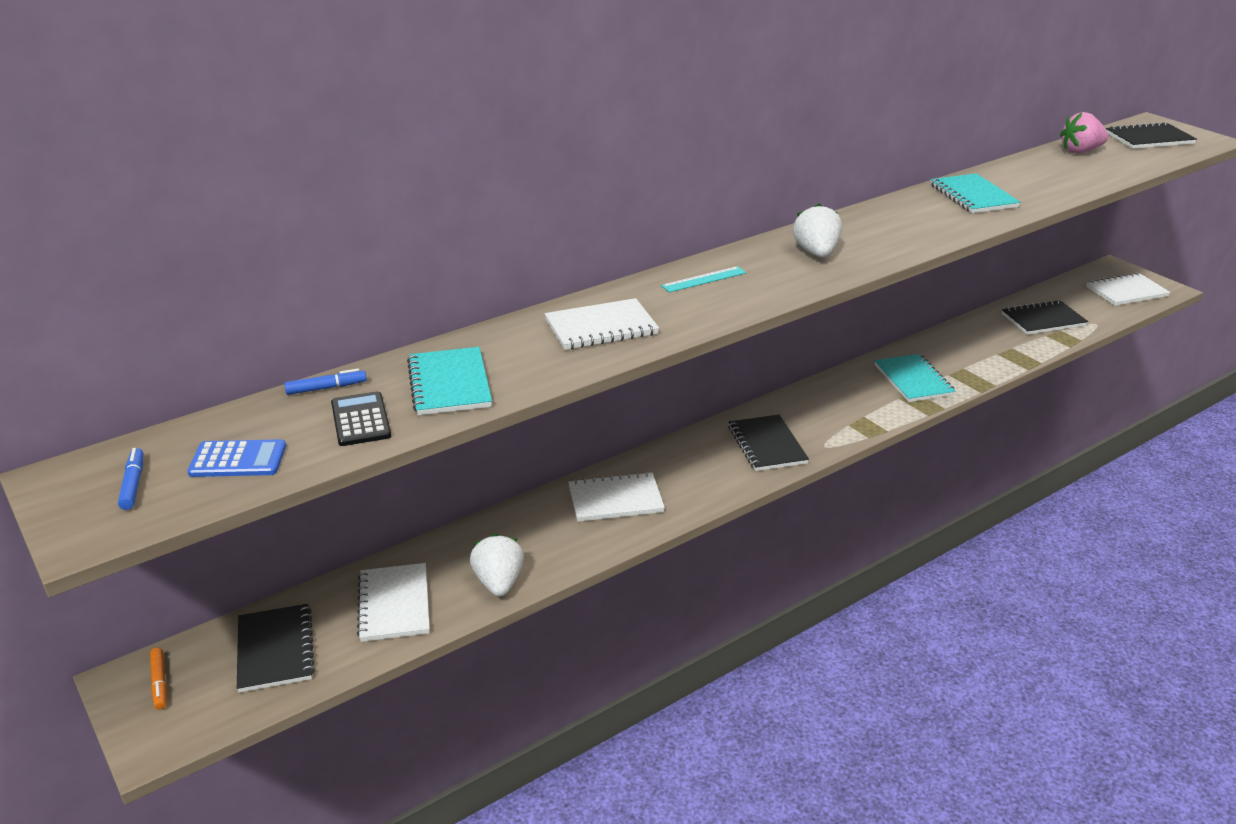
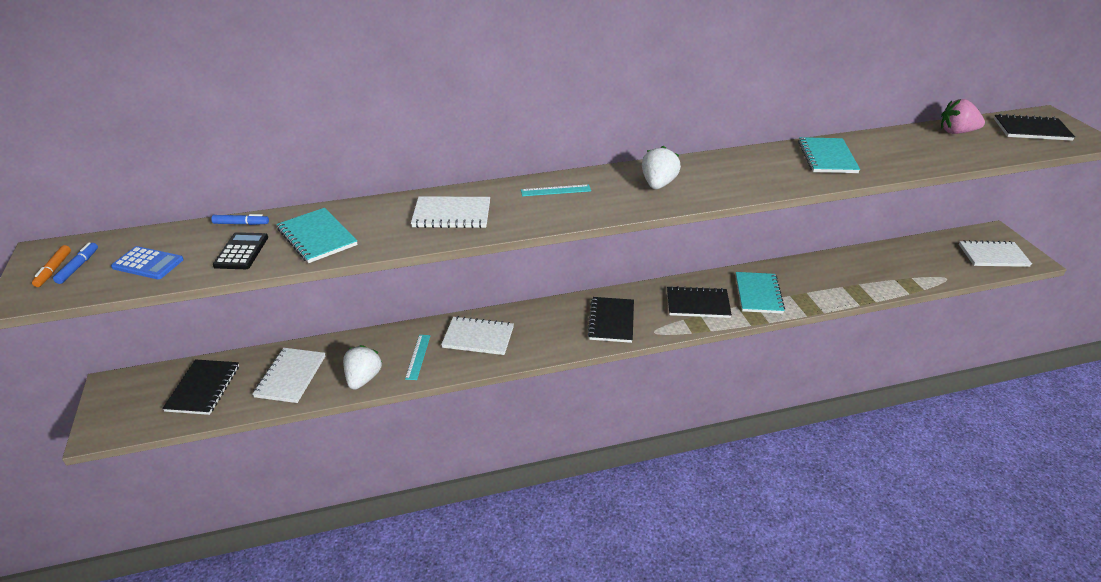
camera: 20 degrees right, 5 degrees up
orange marker [150,647,167,710] -> orange marker moved to [32,245,71,287]
turquoise notebook [407,347,492,415] -> turquoise notebook turned 45 degrees counterclockwise [277,208,358,263]
black notebook [1002,300,1088,335] -> black notebook moved to [667,286,732,318]
none -> turquoise ruler [405,335,430,380]

